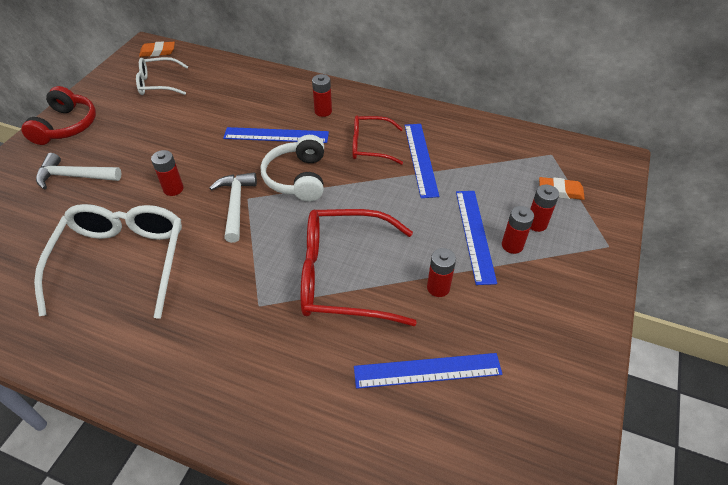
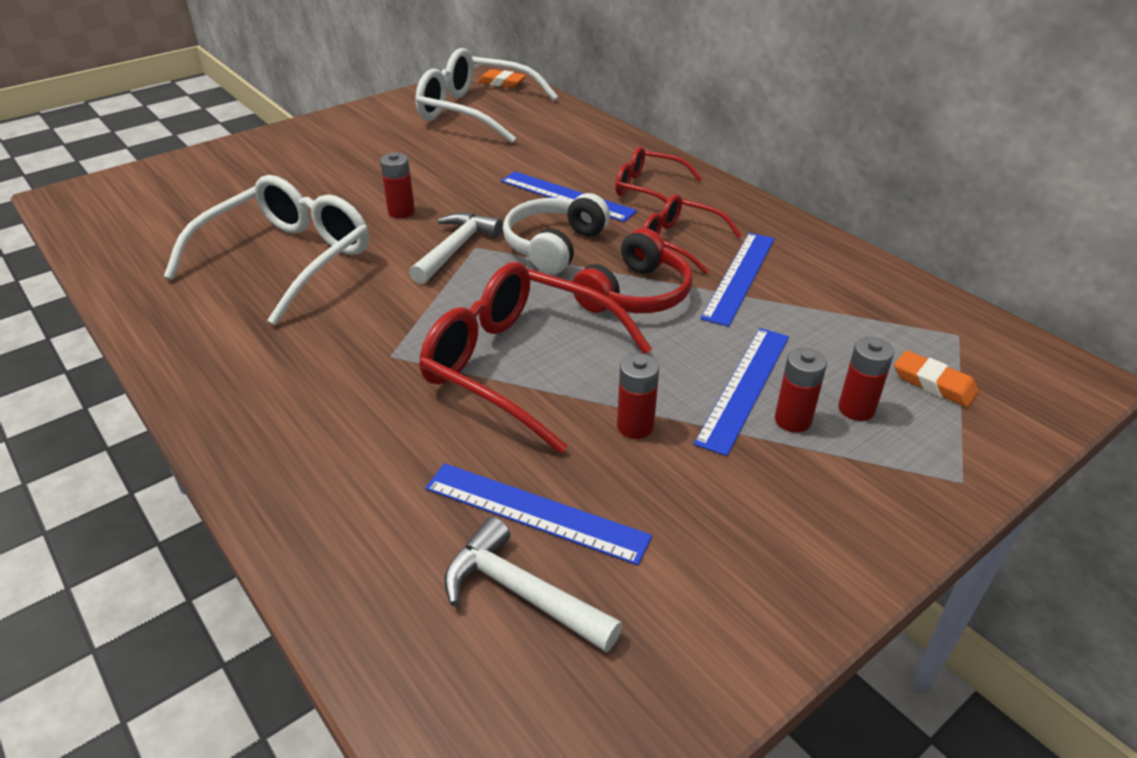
camera: 30 degrees right, 10 degrees down
red headphones [21,86,96,145] -> red headphones moved to [573,228,693,313]
white hammer [36,153,122,190] -> white hammer moved to [444,517,623,652]
white glasses [136,57,188,95] -> white glasses [415,48,558,143], size x1.77
red battery [312,74,332,117] -> red glasses [615,146,702,203]

